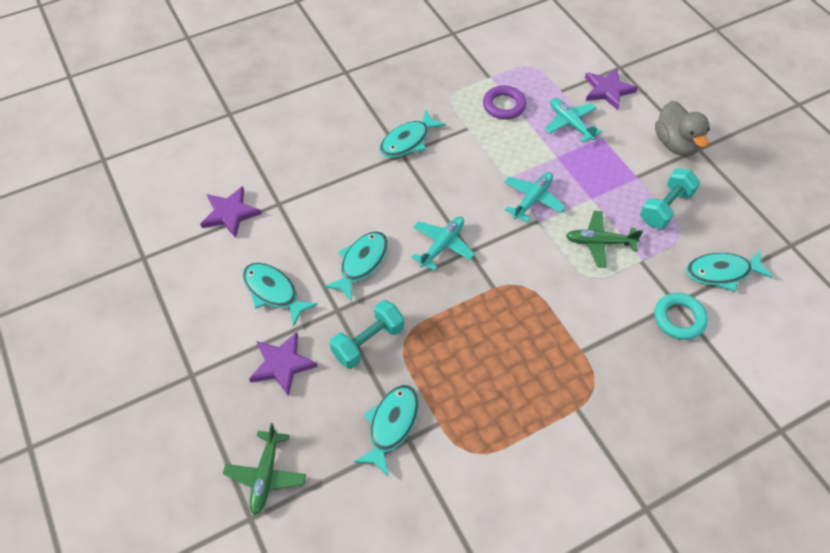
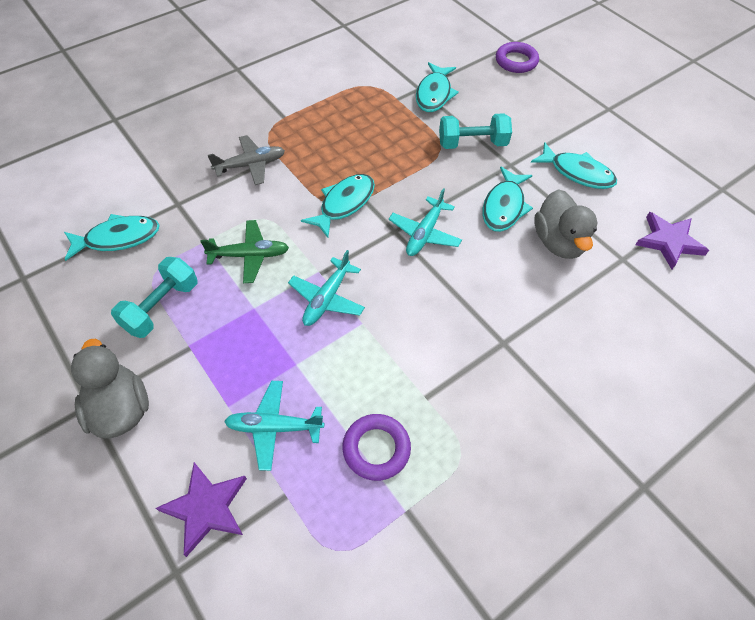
camera: 170 degrees right, 0 degrees up
green plane [223,423,306,515] -> purple ring [496,42,539,73]
purple star [249,332,318,397] -> none
turquoise dumbbell [329,300,404,369] -> turquoise dumbbell turned 45 degrees clockwise [439,113,512,149]
turquoise fish [380,110,446,158] -> turquoise fish moved to [301,174,375,238]
turquoise plane [545,98,602,142] -> turquoise plane turned 135 degrees clockwise [224,381,324,471]
turquoise ring [654,293,708,340] -> none
none -> grey plane [208,135,285,185]
none -> grey duck [534,189,598,259]

